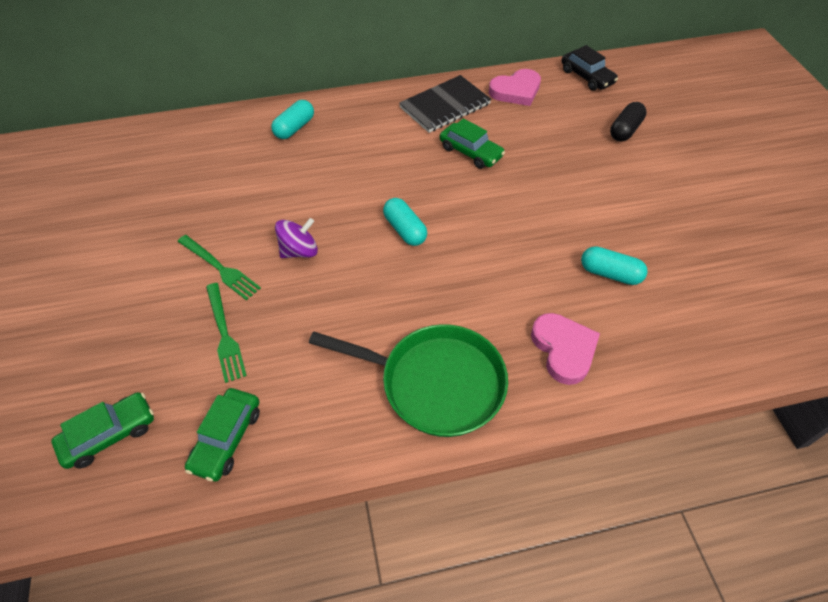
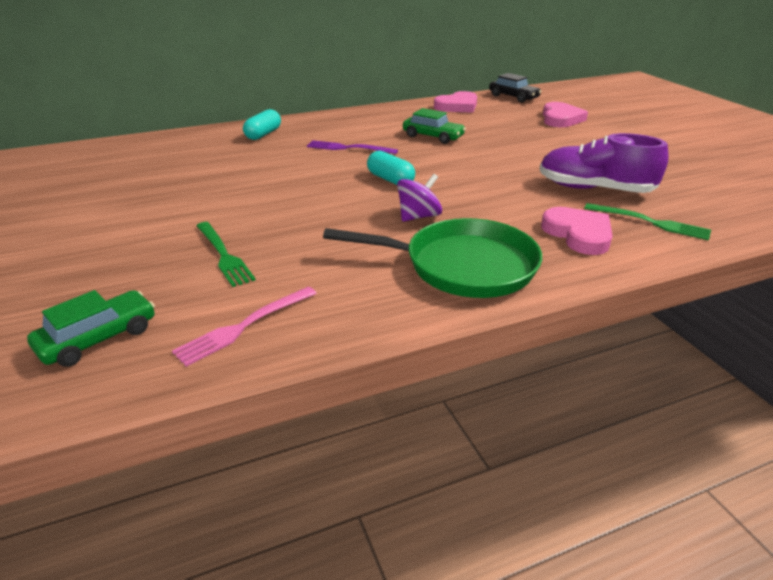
camera: 10 degrees left, 20 degrees down
green fork [177,235,261,300] -> green fork moved to [584,203,711,240]
green car [185,388,260,481] -> pink fork [172,287,317,367]
purple spinning top [275,218,318,258] -> purple spinning top moved to [397,174,442,222]
black notebook [399,75,491,133] -> none
turquoise capsule [581,246,648,285] -> purple shoe [539,133,669,193]
black capsule [610,102,647,141] -> pink heart [543,102,588,127]
none -> purple fork [307,140,398,154]

